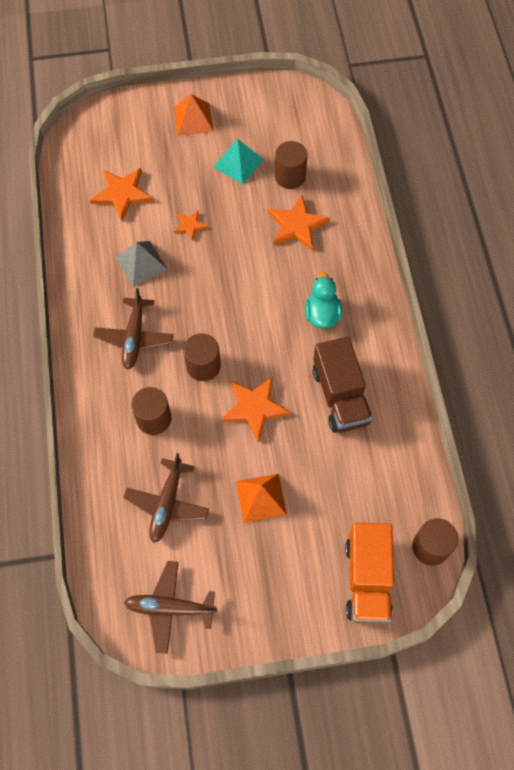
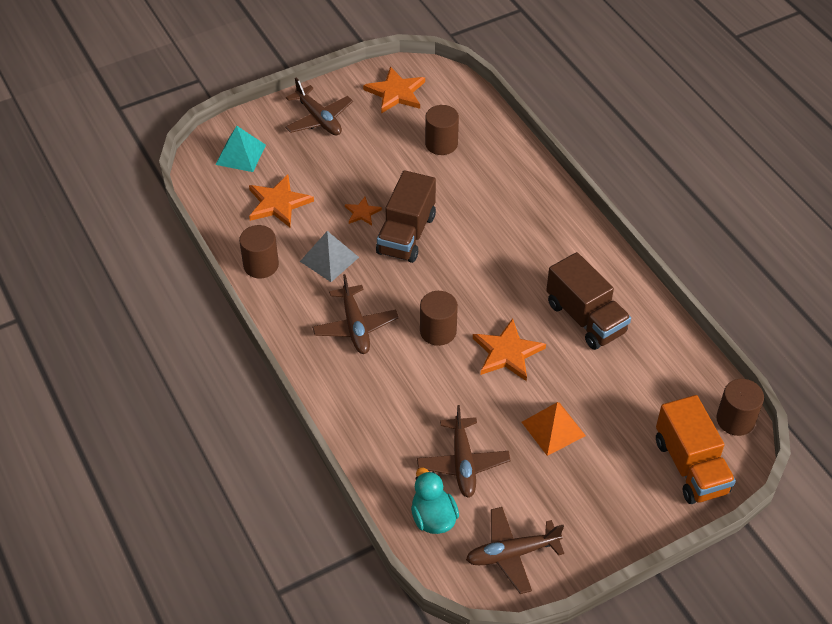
camera: 20 degrees left, 15 degrees down
brown cylinder [131,387,172,435] -> brown cylinder moved to [239,225,279,278]
orange pyramid [174,94,214,136] -> brown plane [285,78,353,135]
turquoise pyramid [213,139,264,184] -> turquoise pyramid moved to [216,126,266,172]
orange star [268,195,330,251] -> orange star moved to [363,66,425,114]
turquoise duck [305,272,342,329] -> turquoise duck moved to [411,468,459,534]
none -> brown truck [376,170,436,263]

